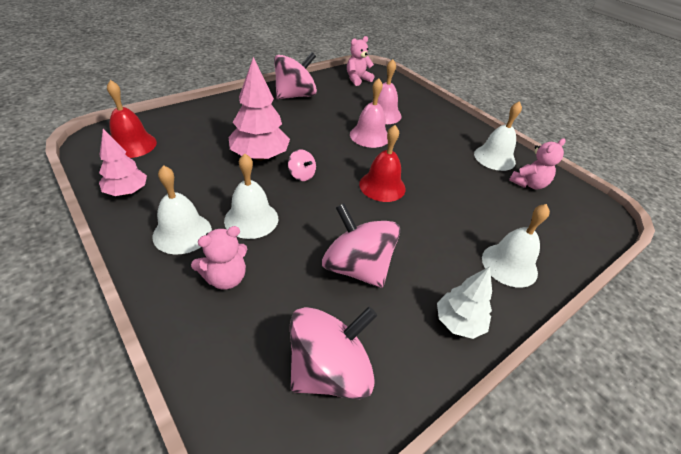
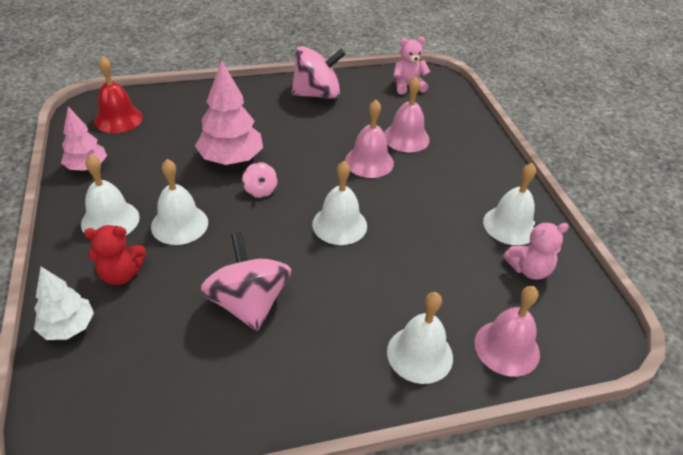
camera: 25 degrees right, 0 degrees up
pink teddy bear [191,226,247,290] -> red teddy bear [84,225,146,285]
pink spinning top [290,306,377,400] -> none
red bell [359,125,406,202] -> white bell [312,161,367,245]
white tree [437,267,492,339] -> white tree moved to [34,267,94,340]
none -> pink bell [474,286,540,377]

